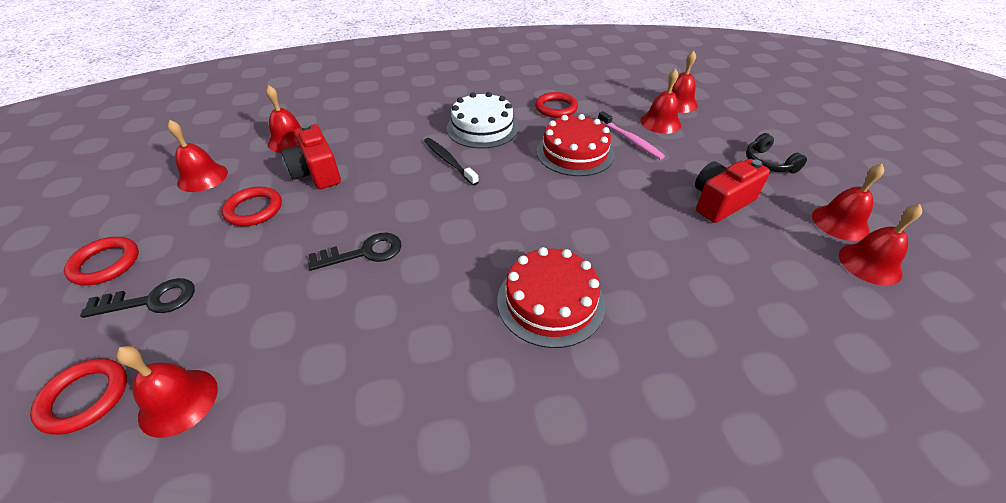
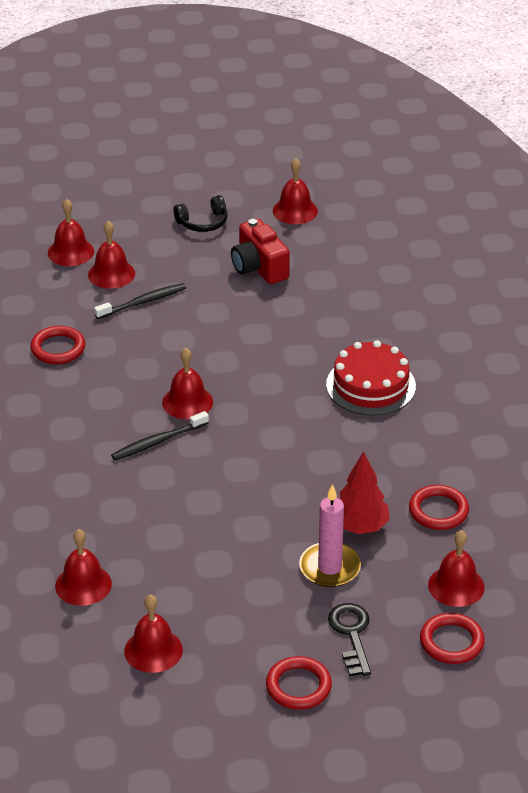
camera: 85 degrees left, 5 degrees down
red ring [222,187,282,226] -> red ring moved to [409,485,469,530]
red camera [281,124,341,189] -> none
black key [308,233,402,271] -> none
white cake [446,92,519,149] -> none
red cake [536,114,614,176] -> none
pink toothbrush [598,111,665,160] -> black toothbrush [94,283,186,319]
red bell [839,204,923,285] -> red bell moved to [162,348,213,419]
none -> pink candle [299,484,361,587]
none -> red tree [340,451,390,534]

